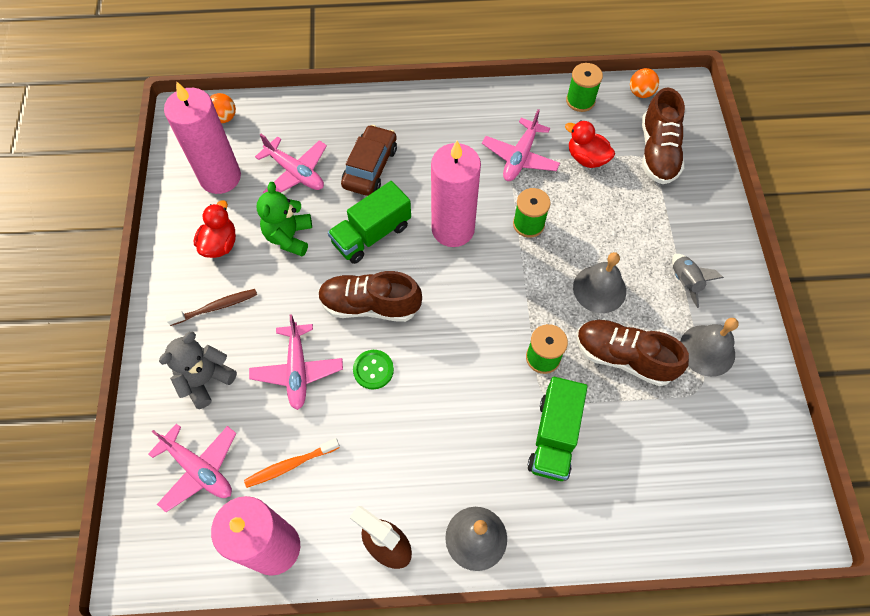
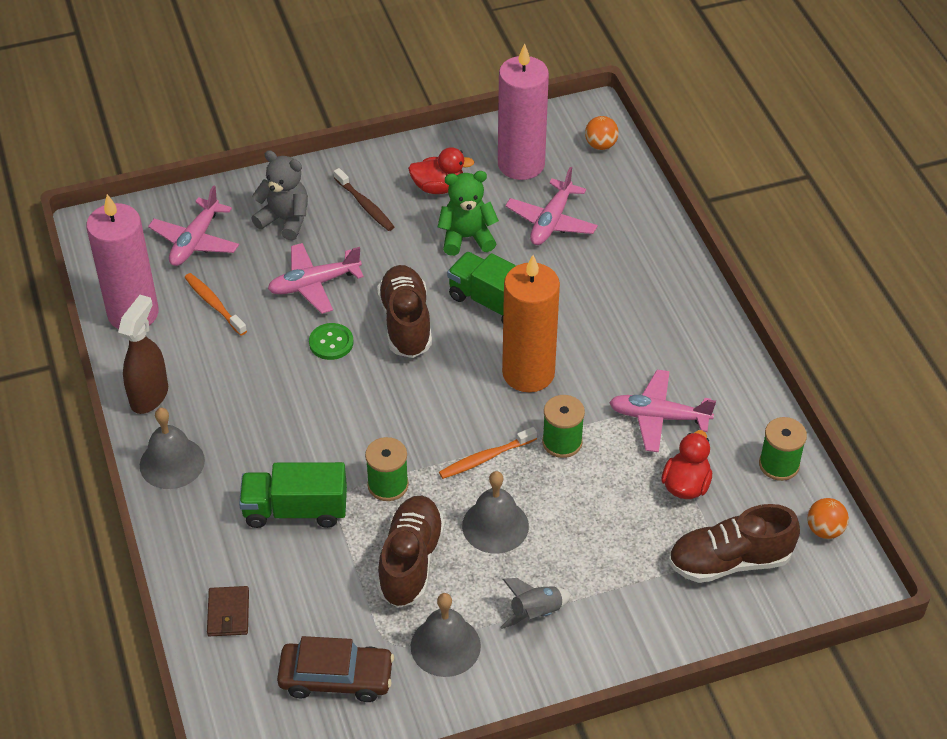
camera: 75 degrees right, 15 degrees down
brown car [341,125,397,196] -> brown car moved to [277,636,394,702]
pink candle [431,141,481,247] -> orange candle [502,255,560,392]
none -> brown wallet [207,586,249,636]
none -> orange toothbrush [439,427,537,479]

